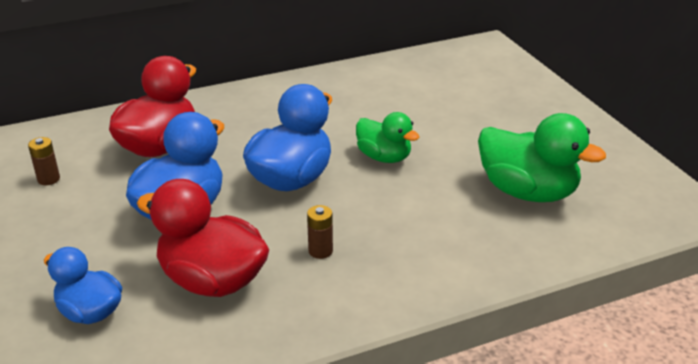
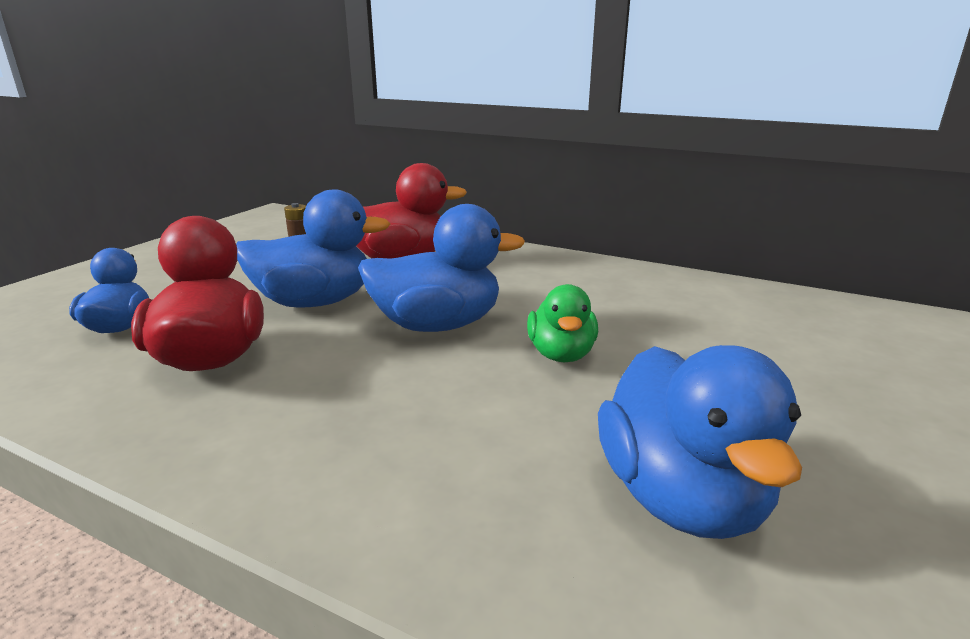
camera: 50 degrees right, 10 degrees down
brown battery [307,205,333,259] -> none
green duck [478,113,606,202] -> blue duck [598,345,802,539]

